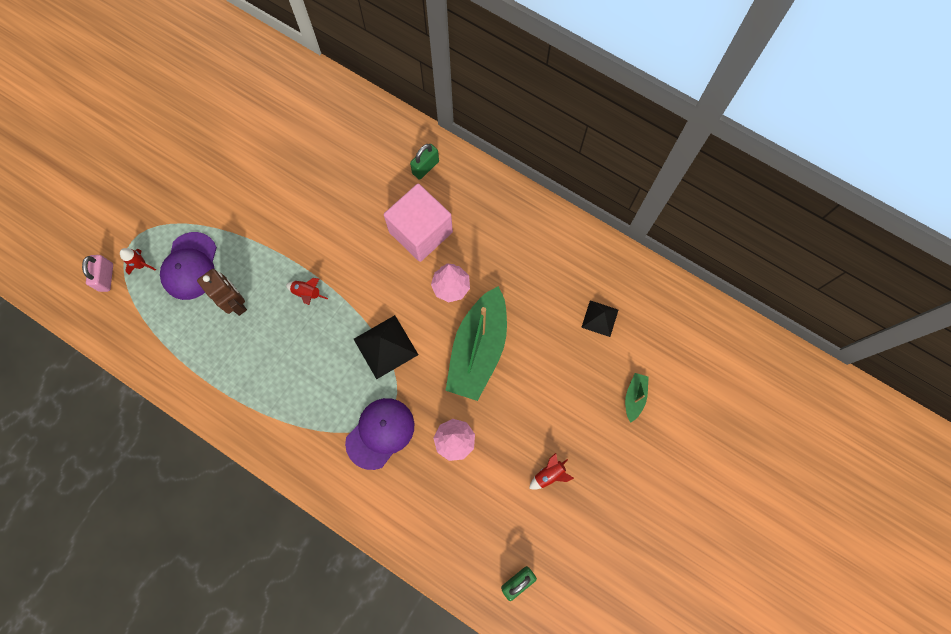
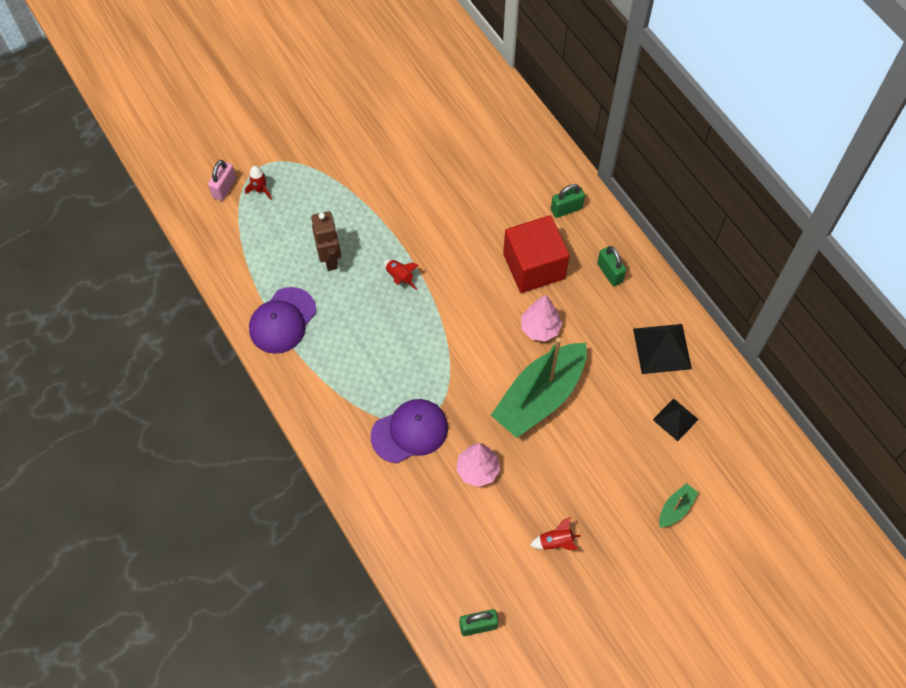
camera: 25 degrees right, 10 degrees down
purple cap [160,232,217,300] -> purple cap moved to [249,287,316,354]
black pyramid [354,315,419,379] -> black pyramid moved to [633,324,692,374]
pink cube [384,183,453,262] -> red cube [503,215,570,293]
none -> green padlock [597,246,626,286]

